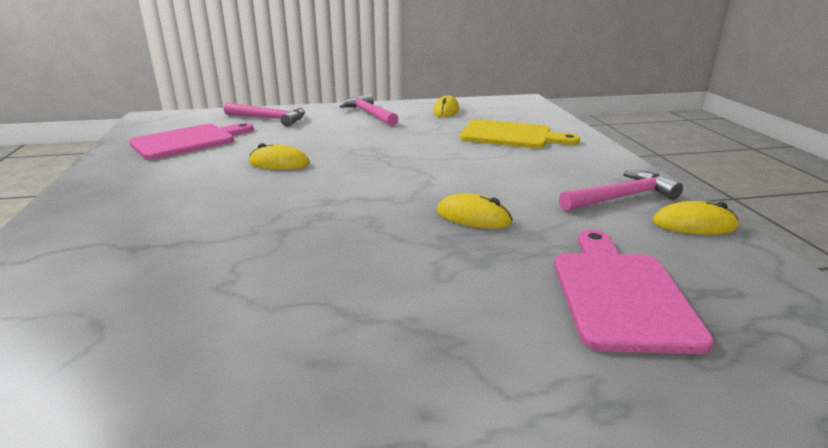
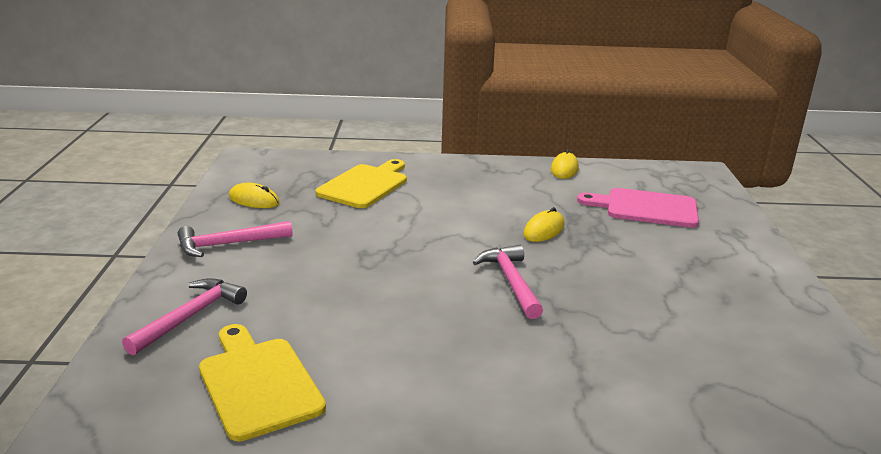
camera: 80 degrees left, 0 degrees up
pink cutting board [129,123,254,160] -> yellow cutting board [199,324,326,441]
yellow mouse [249,143,310,170] -> none
pink hammer [559,171,683,211] -> pink hammer moved to [473,245,543,319]

